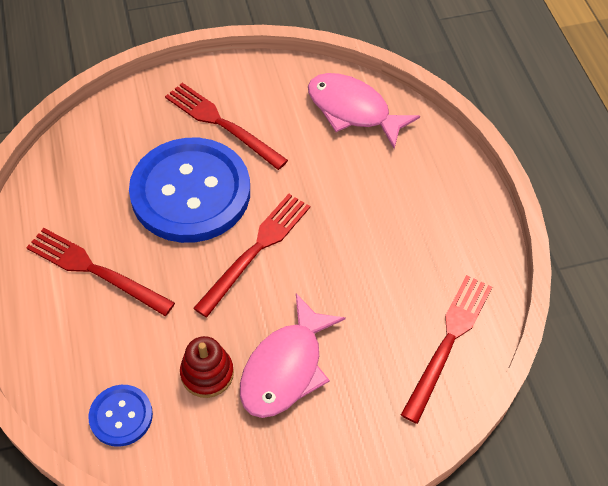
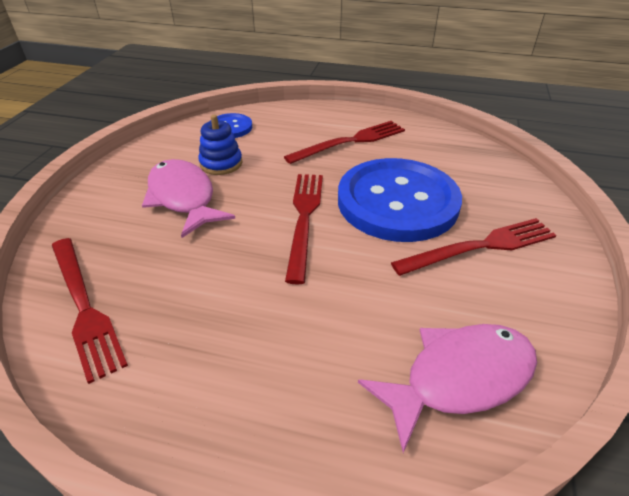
camera: 120 degrees right, 15 degrees down
red stacking toy [180,336,234,398] -> blue stacking toy [198,115,243,175]
red fork [193,194,310,317] -> red fork turned 150 degrees counterclockwise [285,174,323,284]

